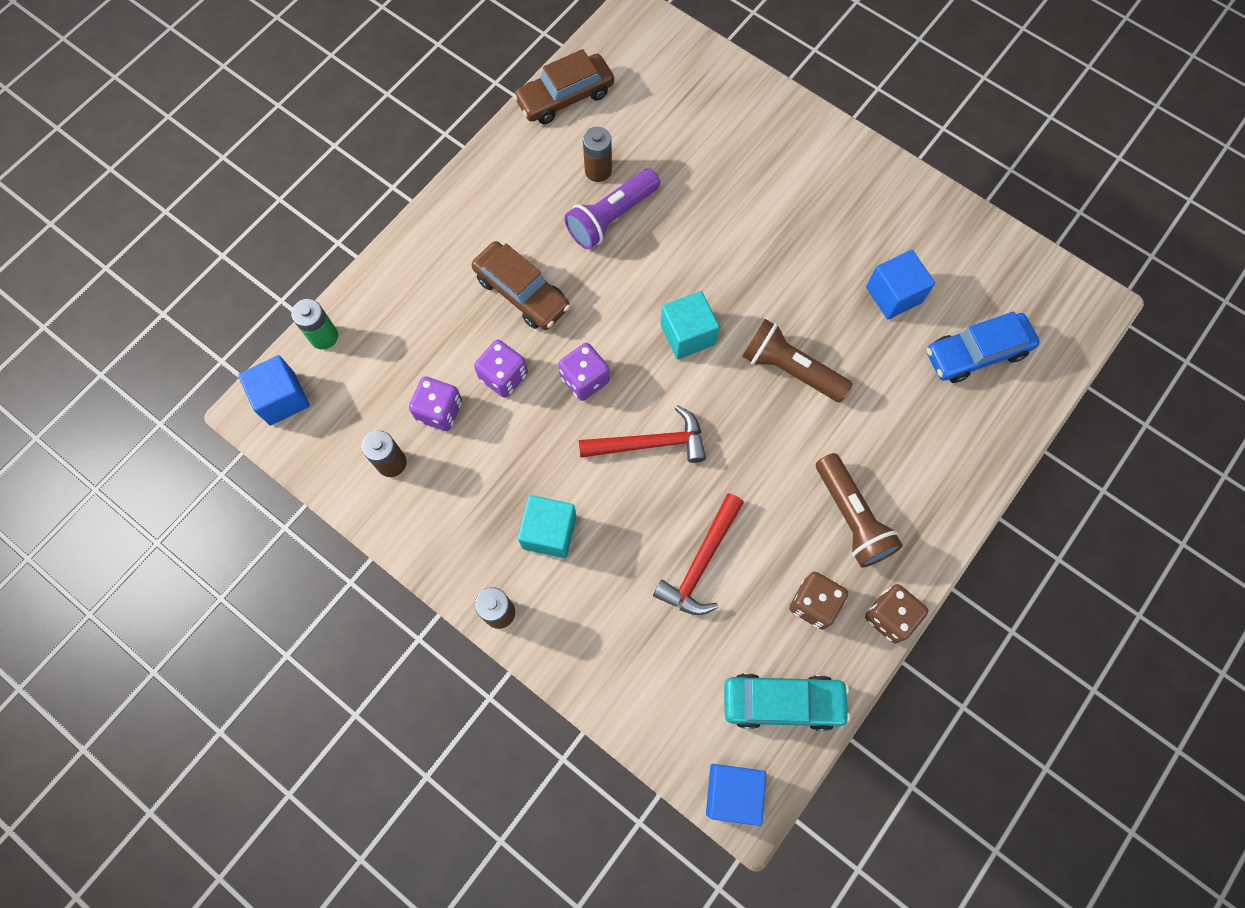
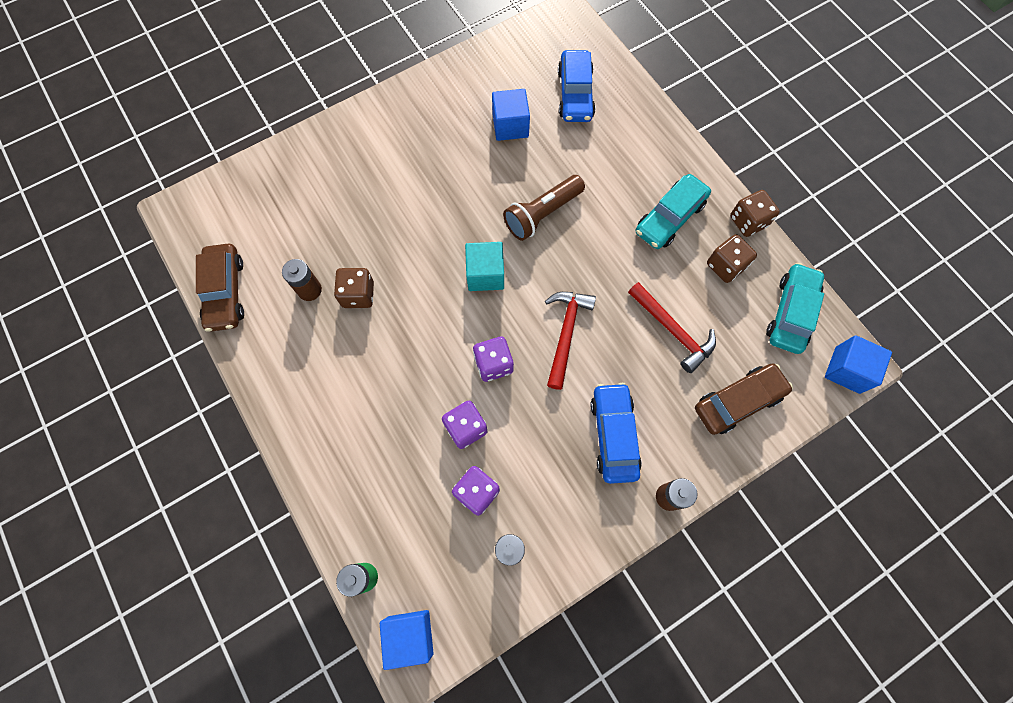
camera: 70 degrees left, 0 degrees up
brown car [472,241,570,330] -> brown car moved to [695,363,793,435]
turquoise cube [518,495,577,558] -> blue car [590,383,642,484]
purple flashlight [564,168,660,249] -> brown dice [334,268,374,308]
brown flashlight [816,453,903,568] -> turquoise car [636,174,711,249]

